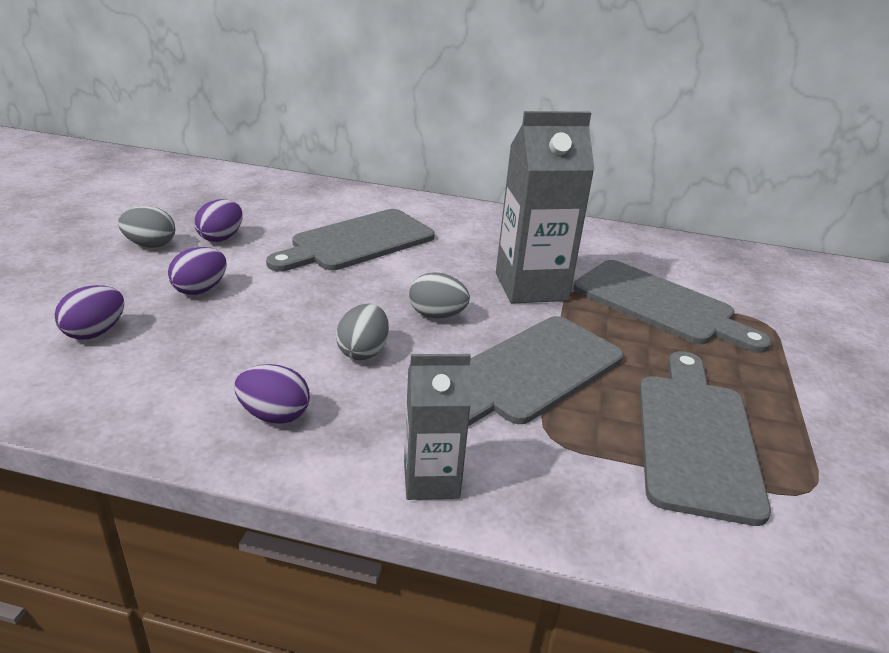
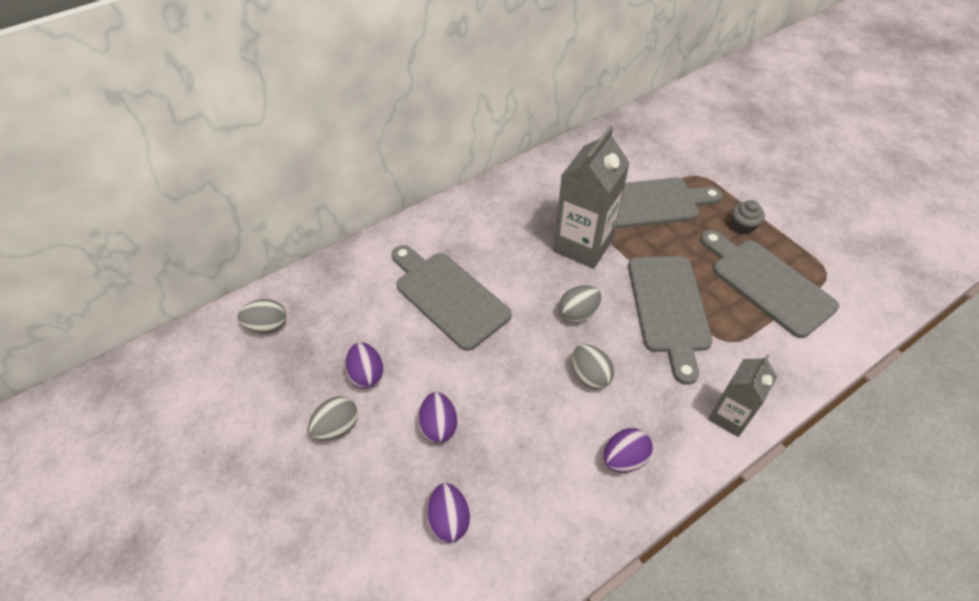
camera: 45 degrees left, 20 degrees up
grey cutting board [266,209,435,271] -> grey cutting board turned 135 degrees clockwise [391,245,512,351]
none -> grey egg [237,299,286,334]
none -> grey cupcake [732,200,765,234]

